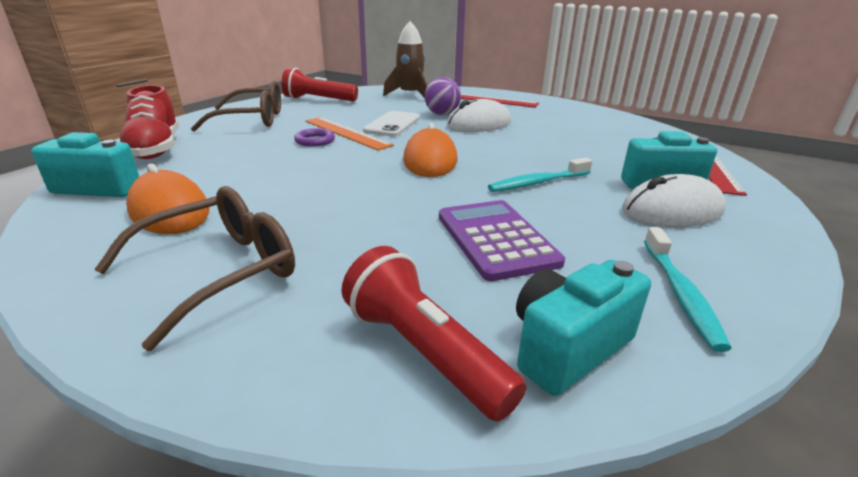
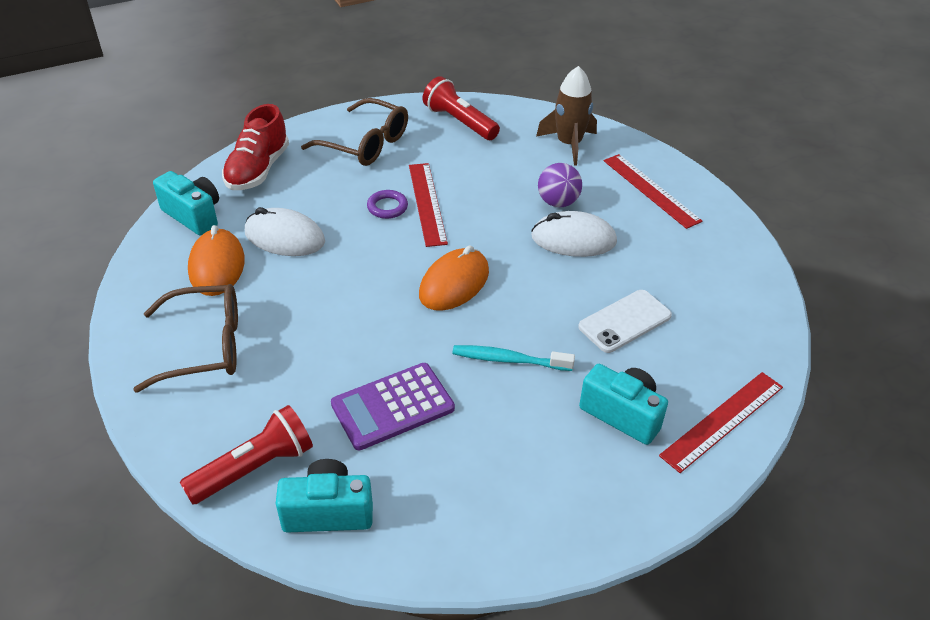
camera: 35 degrees right, 15 degrees up
orange ruler [305,117,394,150] -> red ruler [409,163,448,247]
red flashlight [342,246,527,422] -> red flashlight turned 60 degrees clockwise [180,405,313,505]
white phone [363,111,421,136] -> white phone moved to [578,290,672,353]
purple calculator [439,200,565,281] -> purple calculator turned 135 degrees counterclockwise [331,363,455,450]
white mouse [622,174,726,227] -> white mouse moved to [245,207,325,256]
turquoise toothbrush [644,227,732,352] -> none

